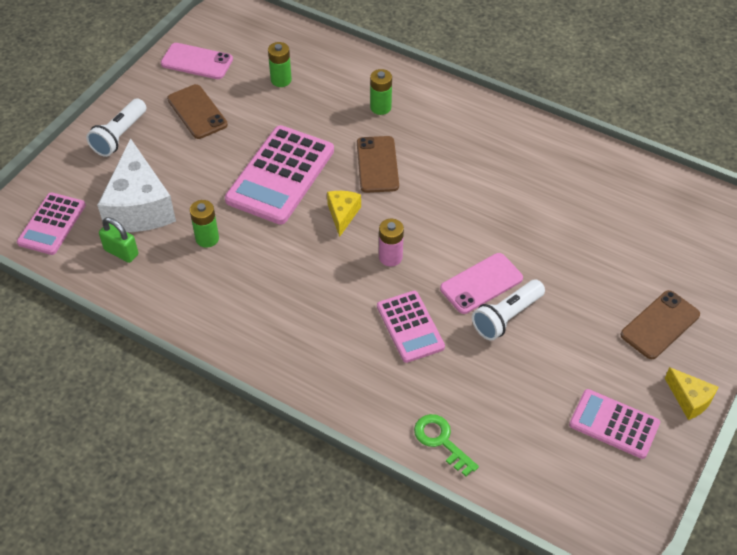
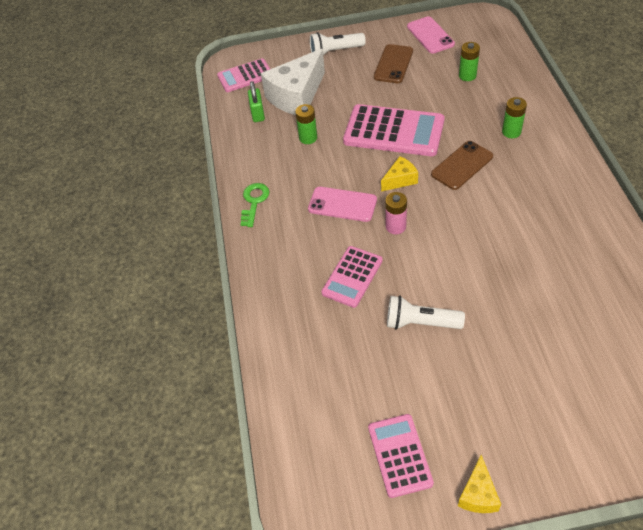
camera: 55 degrees right, 0 degrees up
pink calculator [225,125,334,225] -> pink calculator turned 150 degrees counterclockwise [343,104,445,156]
green key [414,414,479,477] -> green key moved to [240,183,270,227]
pink phone [440,253,523,314] -> pink phone moved to [308,187,377,222]
brown phone [620,290,700,359] -> none

